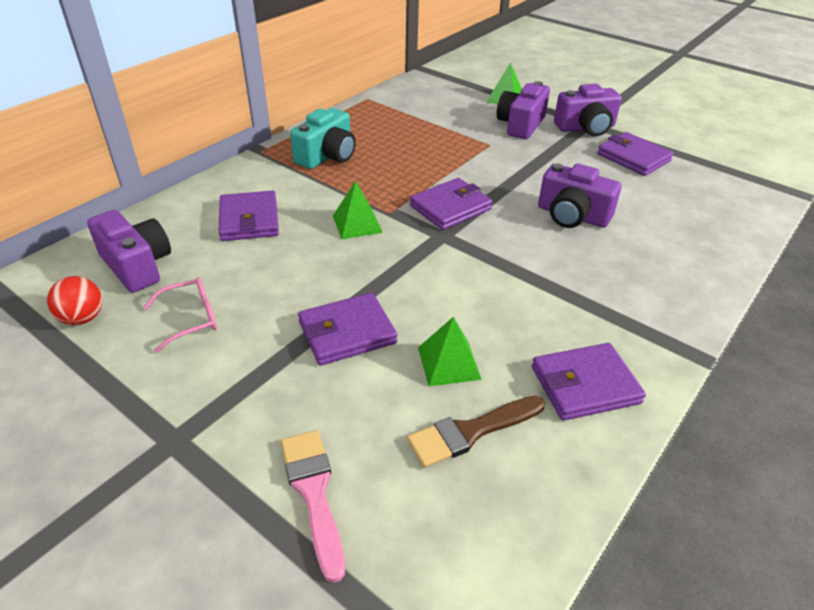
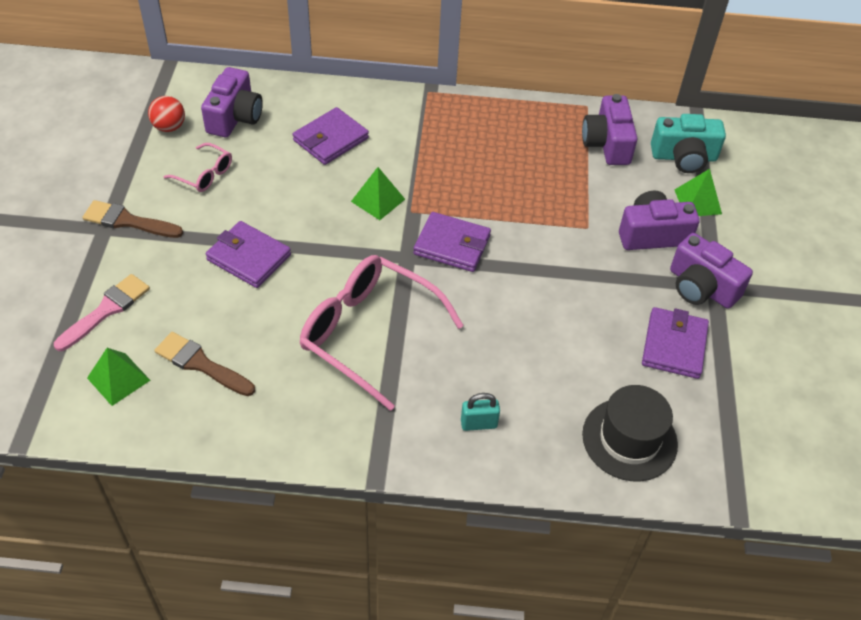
camera: 55 degrees right, 10 degrees up
turquoise camera [290,108,356,169] -> turquoise camera moved to [651,114,726,173]
green pyramid [418,317,482,386] -> green pyramid moved to [87,348,151,406]
purple wallet [532,343,646,421] -> none
purple camera [538,163,622,228] -> purple camera moved to [582,94,637,165]
none -> brown brush [82,200,183,238]
none -> pink glasses [300,255,464,411]
none -> turquoise padlock [461,393,500,431]
none -> black hat [582,385,678,481]

